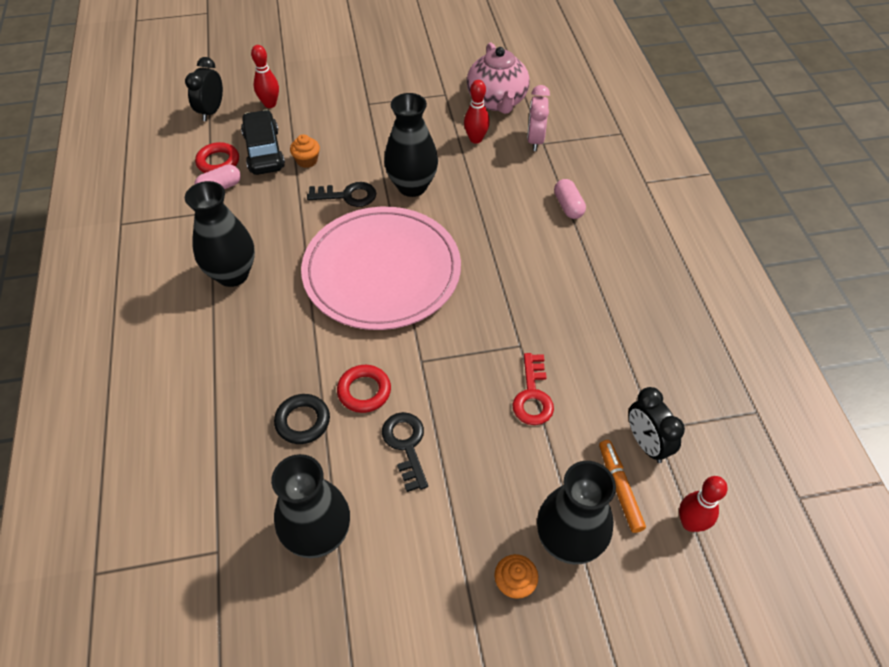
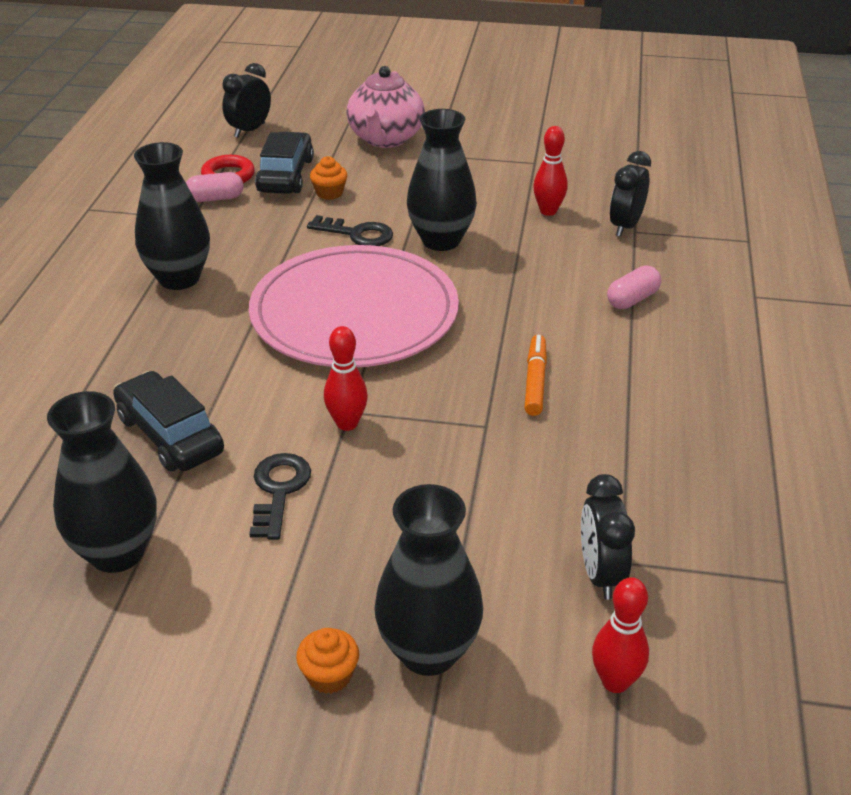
camera: 20 degrees right, 15 degrees down
red bowling pin [251,45,279,108] -> red bowling pin moved to [324,326,368,431]
black ring [274,394,330,444] -> black car [113,371,224,472]
red ring [337,365,391,413] -> none
pink teapot [467,43,530,114] -> pink teapot moved to [346,66,425,148]
red key [513,353,554,425] -> none
pink clock [527,85,550,151] -> black clock [610,151,651,237]
pink capsule [554,179,586,219] -> pink capsule turned 45 degrees clockwise [607,266,661,309]
orange marker [599,440,646,533] -> orange marker moved to [524,335,547,416]

